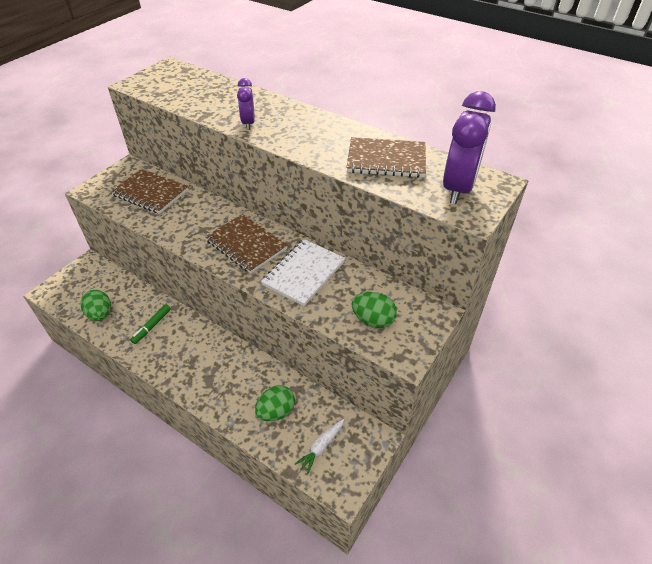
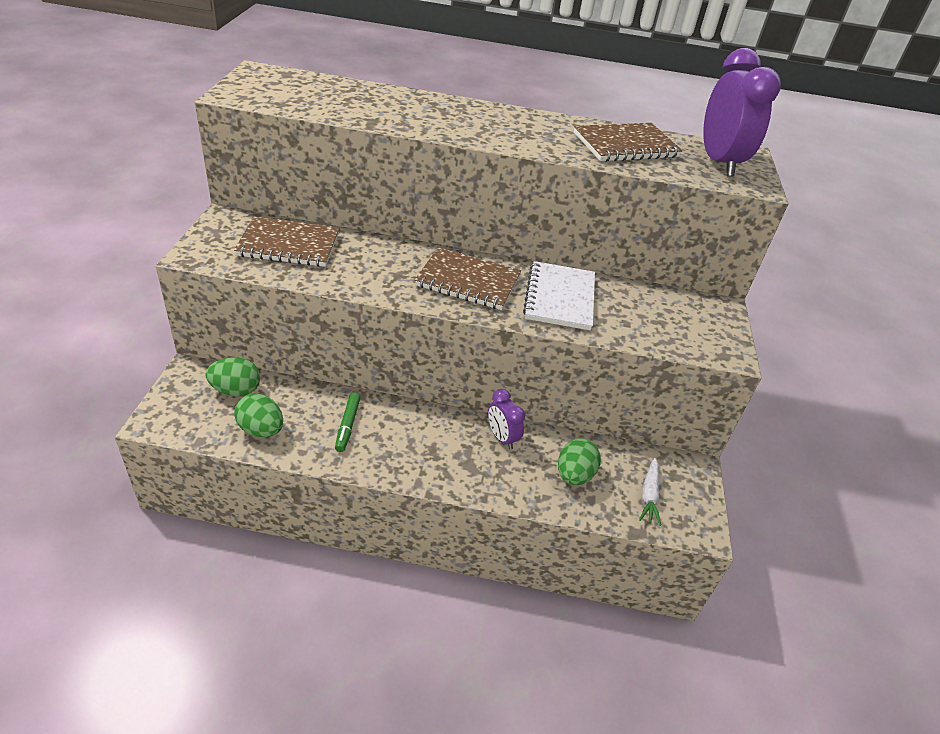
camera: 30 degrees left, 5 degrees down
purple clock [237,78,255,130] -> purple clock moved to [488,389,525,450]
green egg [351,292,397,328] -> green egg moved to [206,357,260,397]

